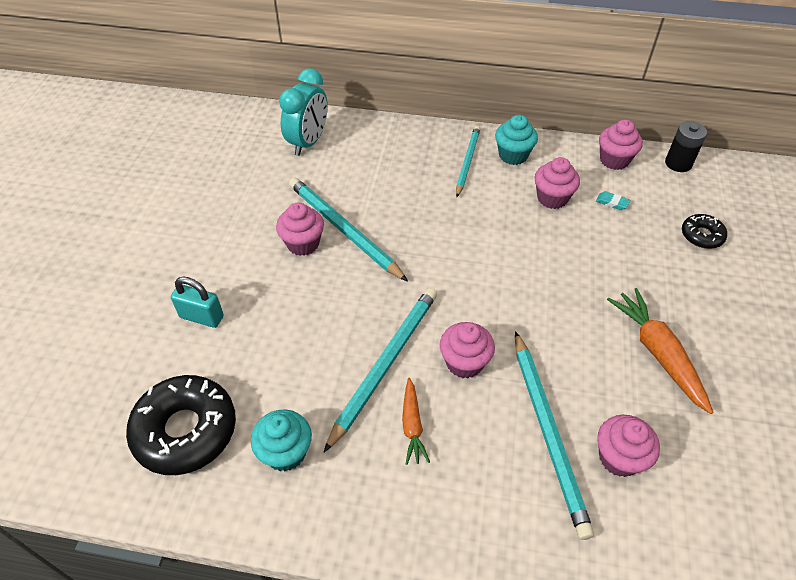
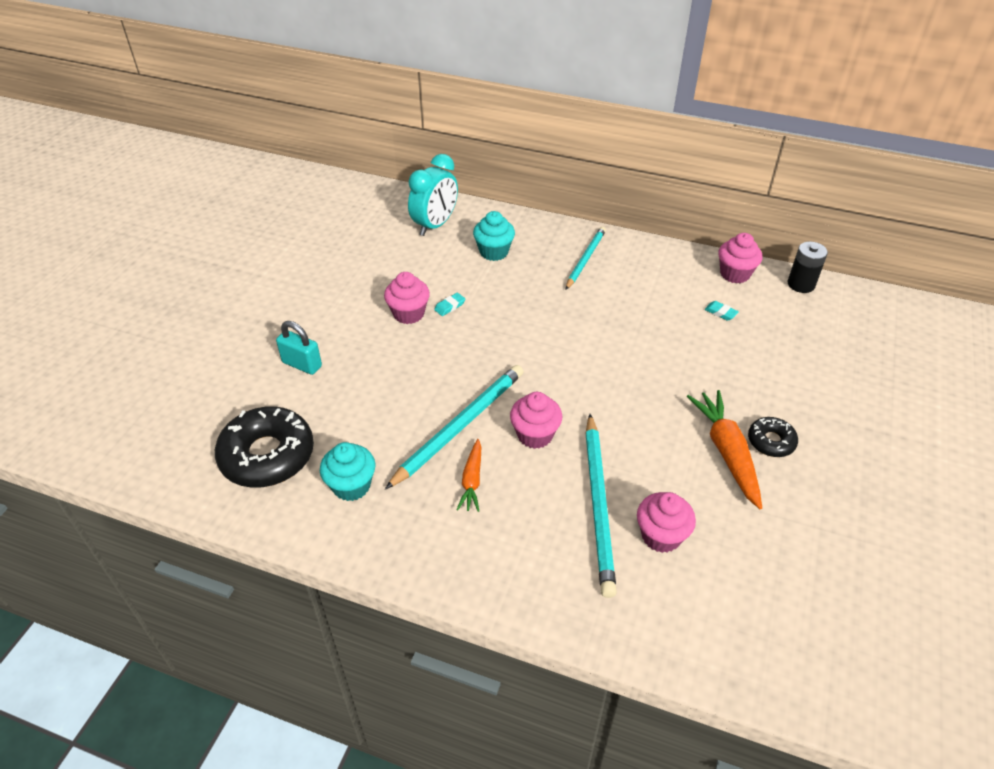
camera: 10 degrees right, 5 degrees down
turquoise pencil [289,177,408,282] -> turquoise eraser [434,293,465,316]
turquoise cupcake [495,115,538,165] -> turquoise cupcake moved to [473,211,515,261]
pink cupcake [535,157,580,209] -> none
black donut [682,214,727,249] -> black donut moved to [748,417,798,457]

